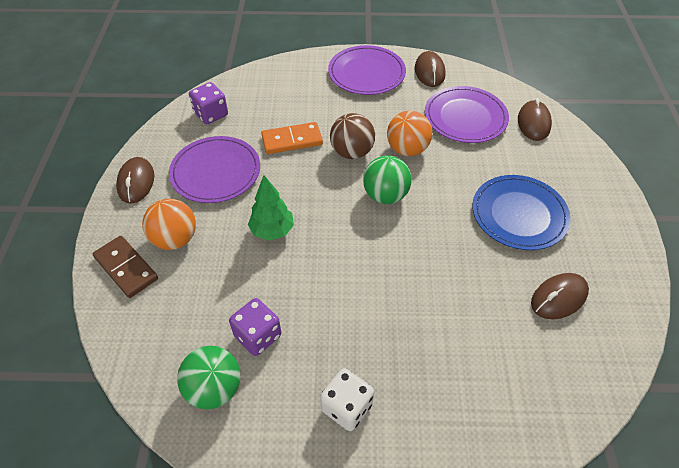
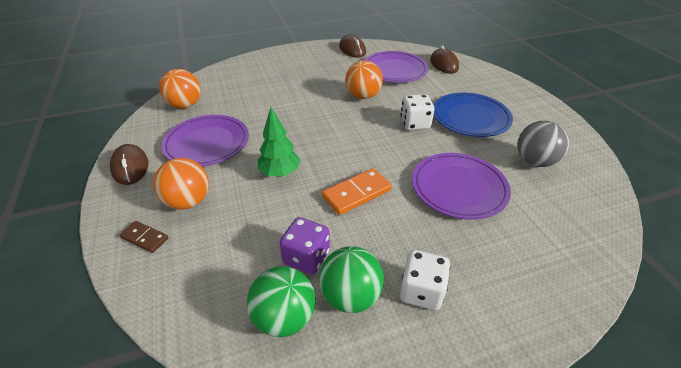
camera: 20 degrees left, 10 degrees down
brown domino [93,236,158,298] -> brown domino [119,221,168,253], size x0.61
purple dice [189,82,228,124] -> orange ball [159,69,201,109]
orange domino [261,122,323,154] -> orange domino moved to [322,168,392,215]
purple plate [328,45,406,95] -> purple plate moved to [412,153,511,220]
brown ball [330,113,375,159] -> none
green ball [363,155,412,204] -> green ball moved to [319,246,384,313]
brown mouse [531,273,589,319] -> grey ball [517,121,569,167]
none -> white dice [401,94,434,130]

